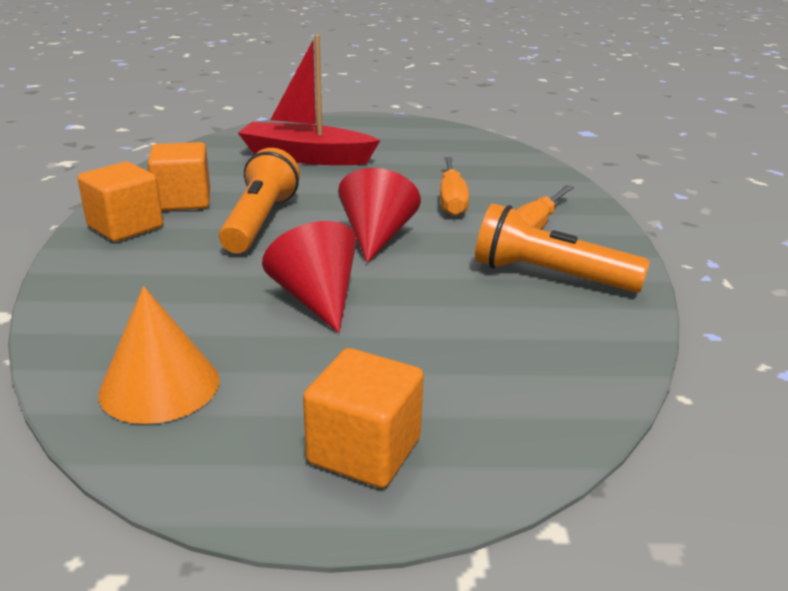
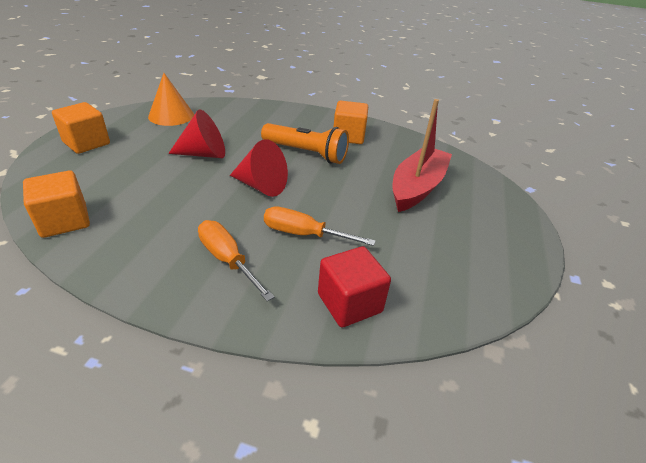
camera: 105 degrees right, 10 degrees up
orange cube [77,162,163,242] -> orange cube moved to [23,171,90,238]
orange flashlight [475,203,650,293] -> none
none -> red cube [318,246,391,327]

